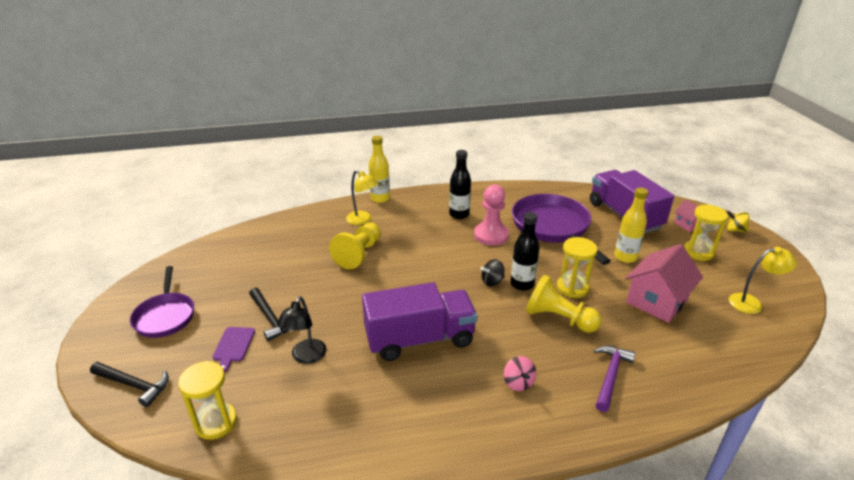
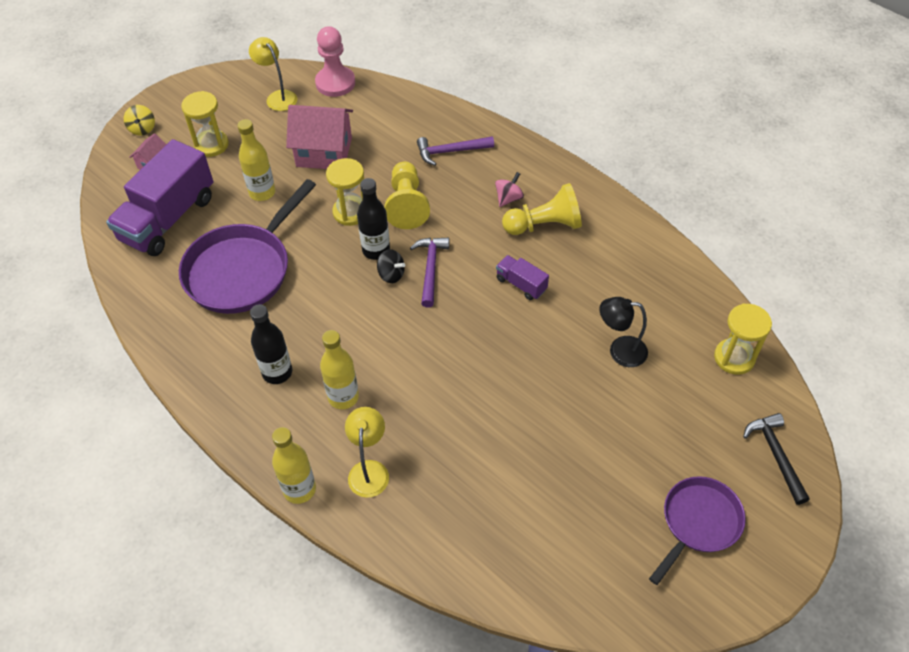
camera: 125 degrees left, 20 degrees up
purple cutting board [213,327,255,372] -> none
black hammer [249,288,290,341] -> none
black lamp [277,296,326,364] -> black lamp turned 150 degrees counterclockwise [600,297,648,367]
yellow pawn [329,222,381,269] -> yellow pawn moved to [502,183,582,235]
purple truck [362,282,478,361] -> purple truck [496,255,549,300], size x0.45
pink pawn [474,185,509,246] -> pink pawn moved to [315,26,355,97]
none -> yellow bottle [320,330,359,409]
none -> purple hammer [410,238,449,308]

